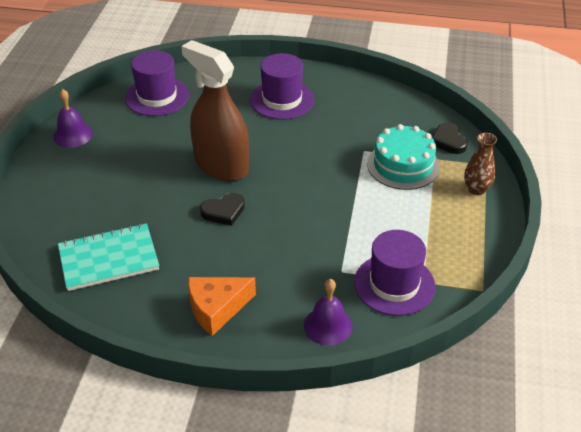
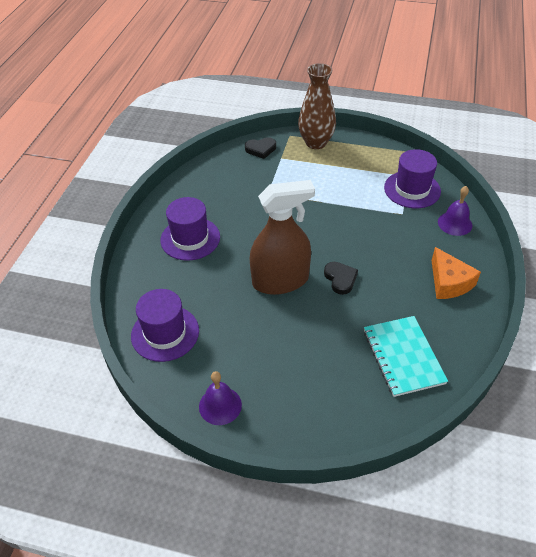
camera: 85 degrees left, 5 degrees up
brown spray bottle [181,40,249,181] -> brown spray bottle turned 150 degrees counterclockwise [250,180,315,295]
turquoise cake [367,124,440,190] -> none
brown vase [464,133,497,195] -> brown vase [298,63,336,149], size x1.73

